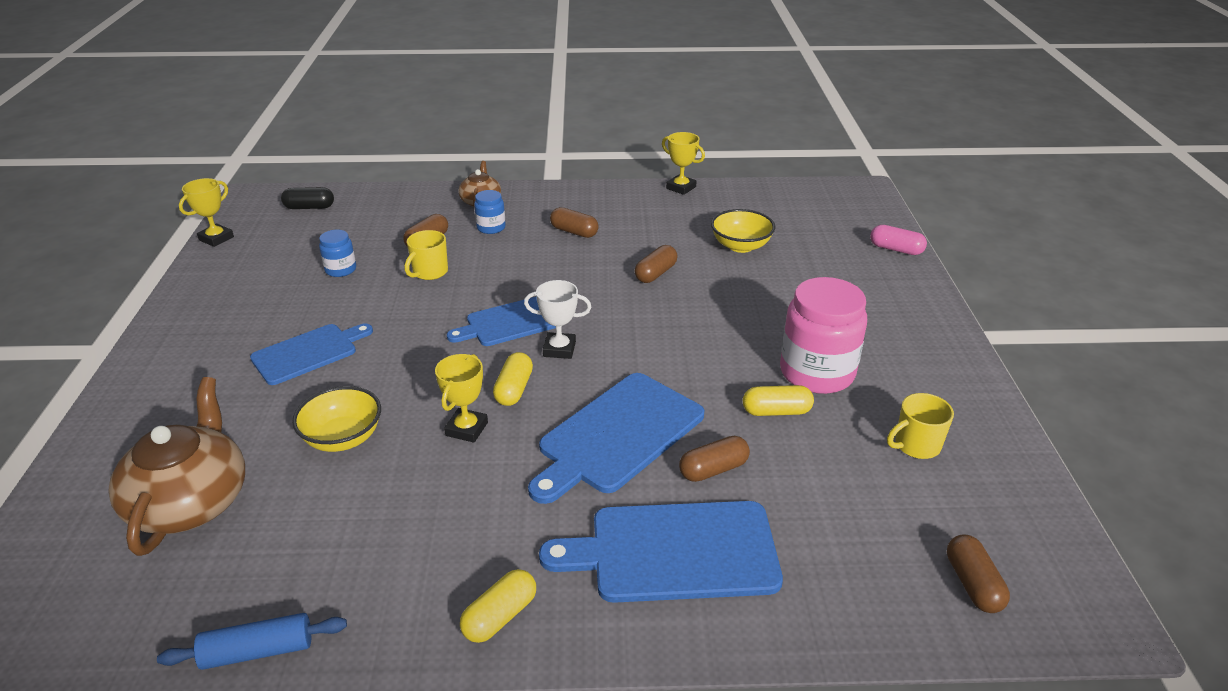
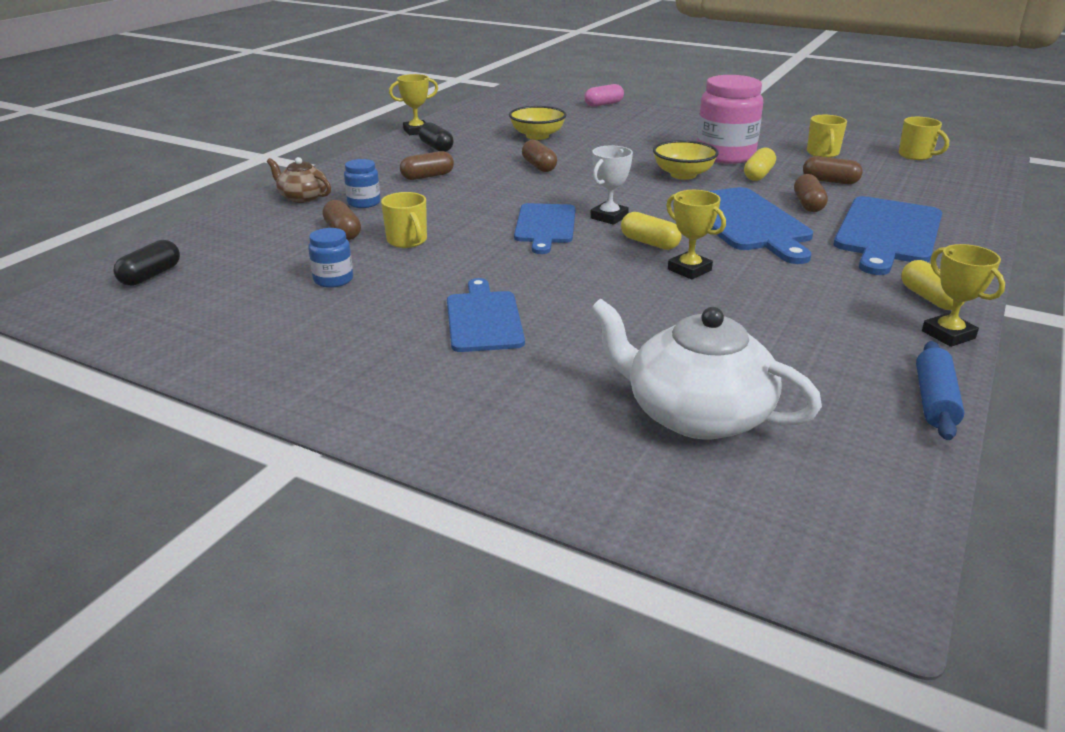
camera: 60 degrees left, 5 degrees down
brown teapot [109,377,245,556] -> white teapot [590,298,822,439]
yellow trophy [179,178,234,247] -> yellow trophy moved to [922,244,1005,347]
yellow bowl [292,386,381,452] -> yellow bowl moved to [653,140,719,180]
brown capsule [947,535,1010,613] -> brown capsule moved to [803,156,863,184]
none -> black capsule [419,122,453,152]
none -> yellow mug [899,117,949,160]

